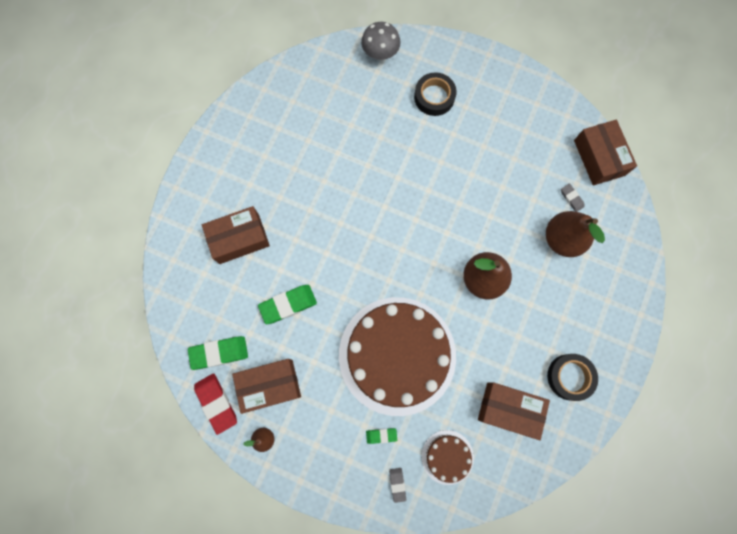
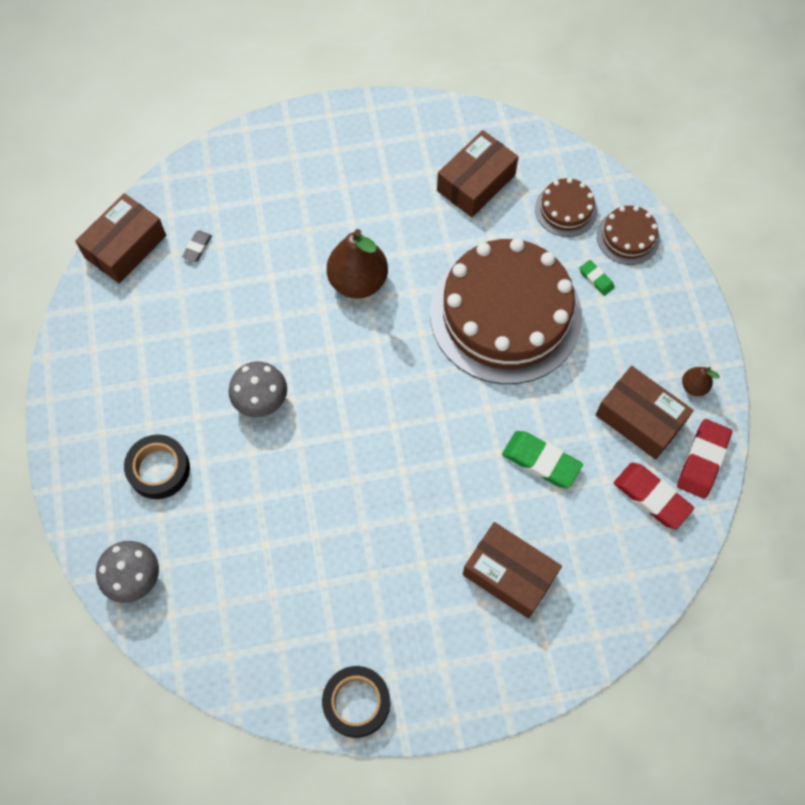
camera: 125 degrees left, 10 degrees down
green eraser [188,336,248,370] -> red eraser [614,463,694,529]
grey eraser [389,468,406,503] -> brown cake [597,206,660,265]
brown box [478,382,550,440] -> brown box turned 60 degrees clockwise [437,130,519,217]
brown pear [546,211,605,257] -> none
black tape [547,354,598,401] -> black tape moved to [322,666,390,738]
none -> grey mushroom [229,361,287,418]

